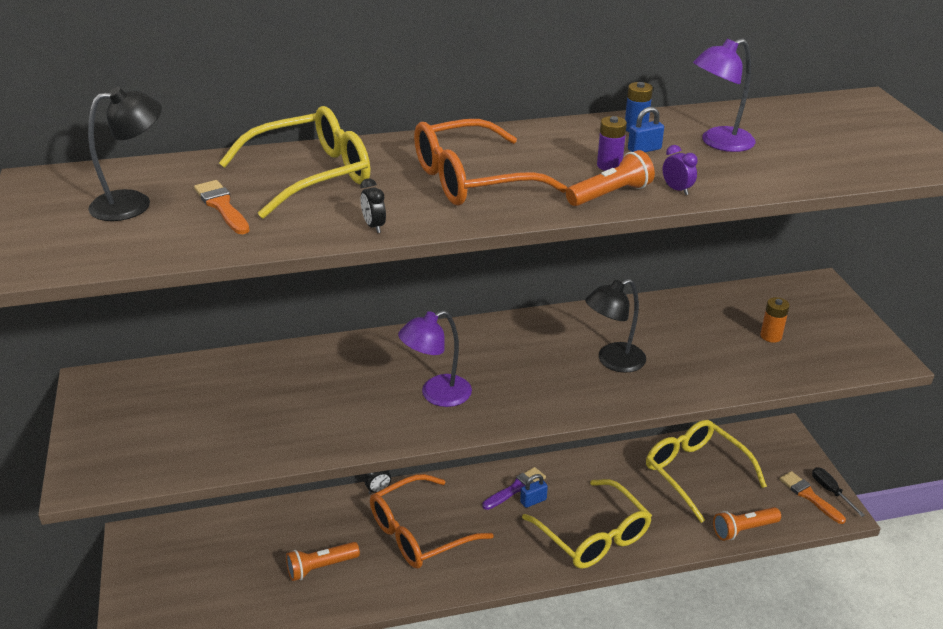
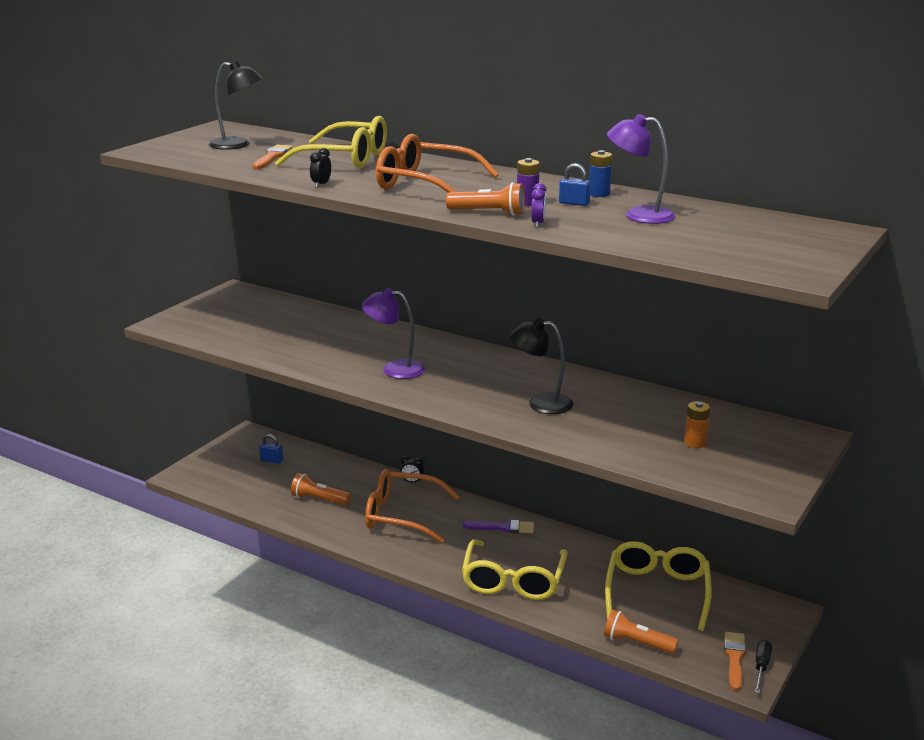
camera: 45 degrees right, 10 degrees down
blue padlock [520,474,548,508] -> blue padlock moved to [259,434,283,464]

